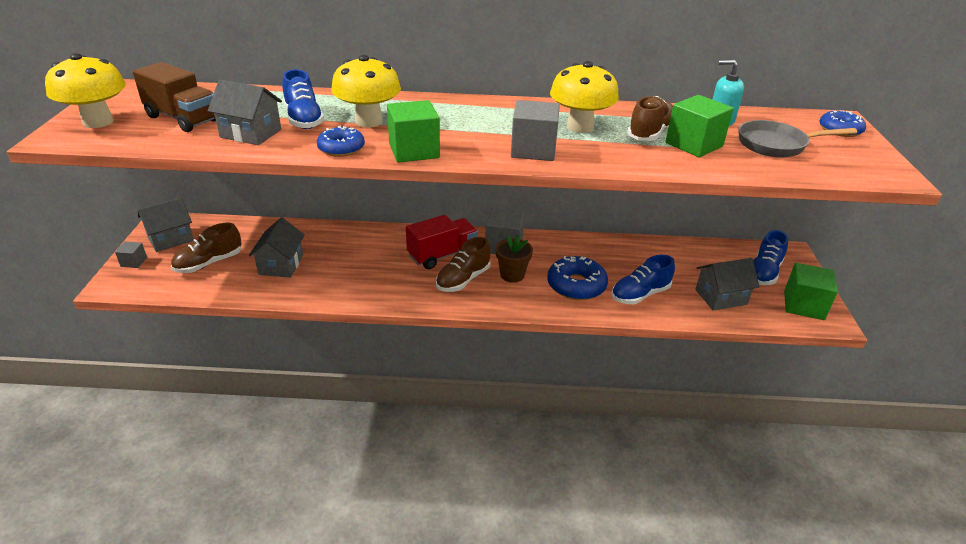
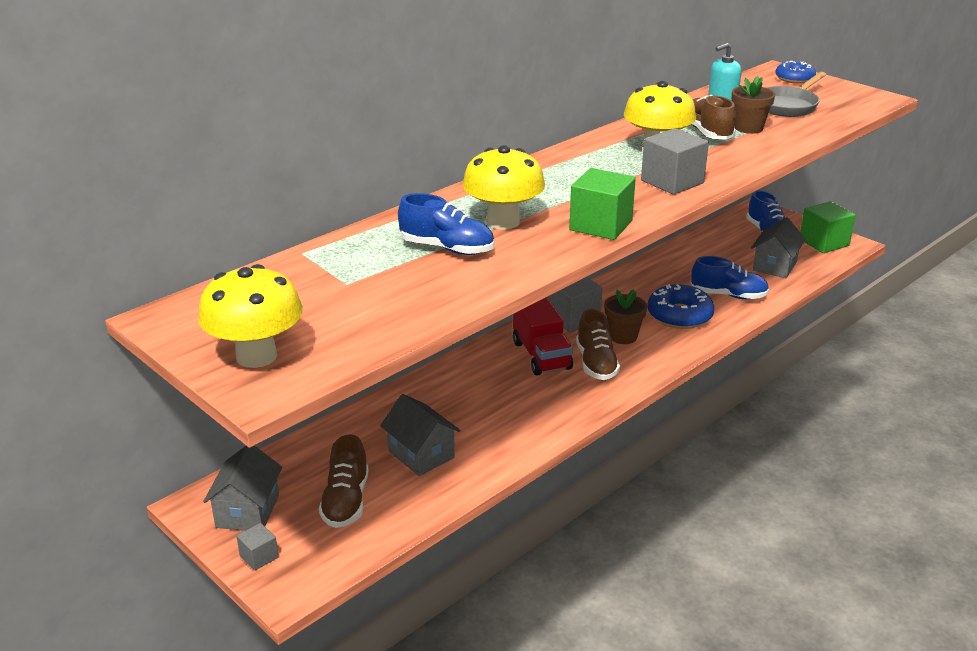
camera: 45 degrees left, 5 degrees down
brown truck [133,62,216,132] -> none
grey house [208,80,282,145] -> none
blue donut [317,126,365,157] -> none
red truck [406,215,478,269] -> red truck turned 150 degrees clockwise [513,297,573,375]
blue shoe [611,255,675,304] -> blue shoe turned 90 degrees counterclockwise [691,256,769,300]
green cube [665,95,734,157] -> brown flower pot [732,76,775,134]

